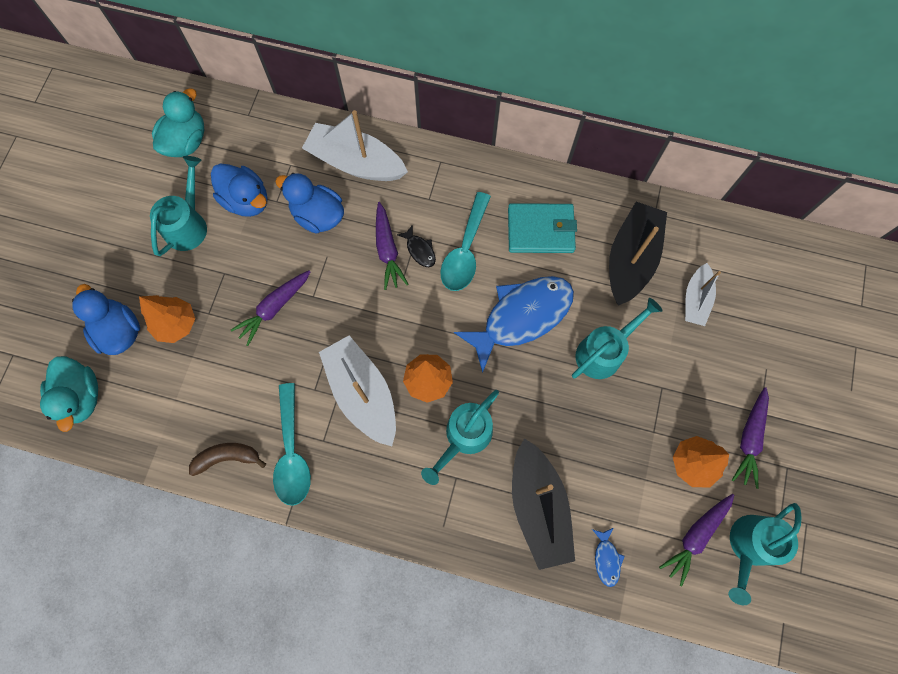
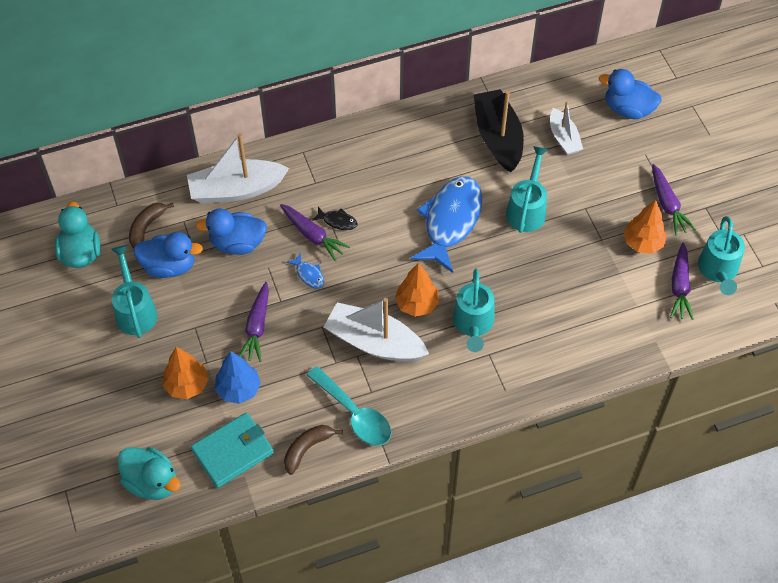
camera: 35 degrees left, 15 degrees down
blue duck [72,284,140,355] -> blue duck moved to [599,69,662,119]
turquoise spoon [440,192,491,291] -> none
turquoise wallet [508,203,577,253] -> turquoise wallet moved to [191,412,274,488]
black boat [512,438,575,570] -> none
blue fish [592,528,625,587] -> blue fish moved to [286,252,324,289]
none -> brown banana [129,203,174,249]
none -> blue tree [215,351,261,404]

